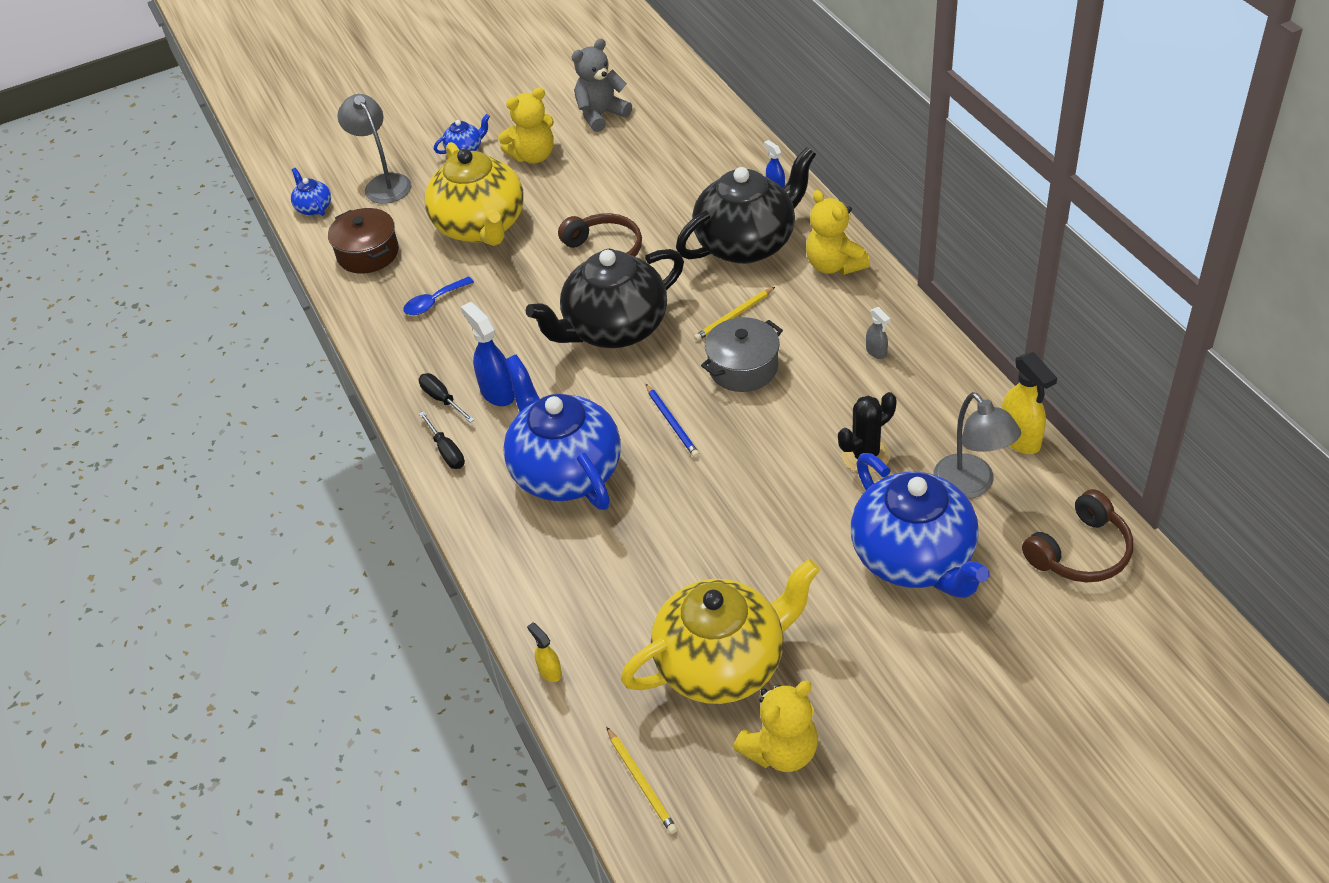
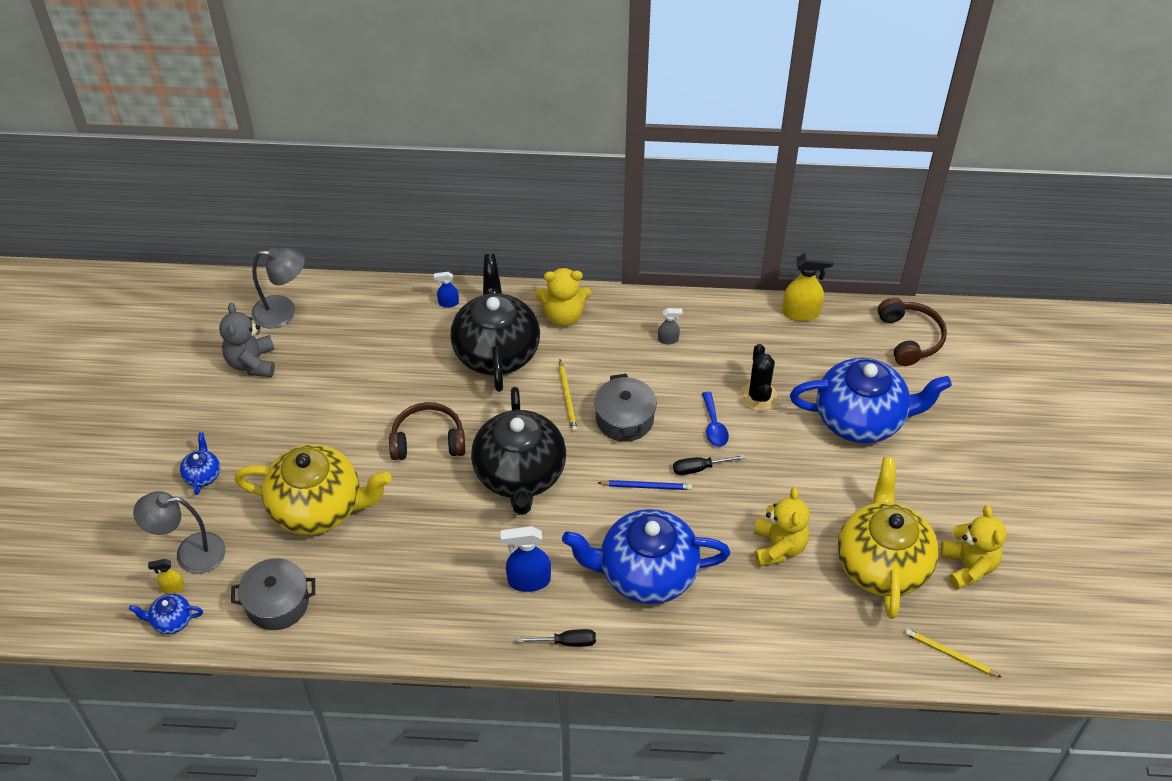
camera: 65 degrees left, 5 degrees up
brown pot [328,208,399,274] -> grey pot [231,558,315,630]
blue spoon [403,276,474,315] -> blue spoon moved to [702,392,729,447]
black screwdriver [419,373,474,423] -> black screwdriver moved to [673,455,745,475]
yellow teddy bear [498,87,554,164] -> yellow teddy bear moved to [754,487,810,567]
yellow spray bottle [527,622,562,682] -> yellow spray bottle moved to [148,559,185,594]
yellow pencil [606,727,677,834] -> yellow pencil turned 150 degrees counterclockwise [905,629,1001,677]
grey lamp [933,392,1021,499] -> grey lamp moved to [252,248,305,329]

